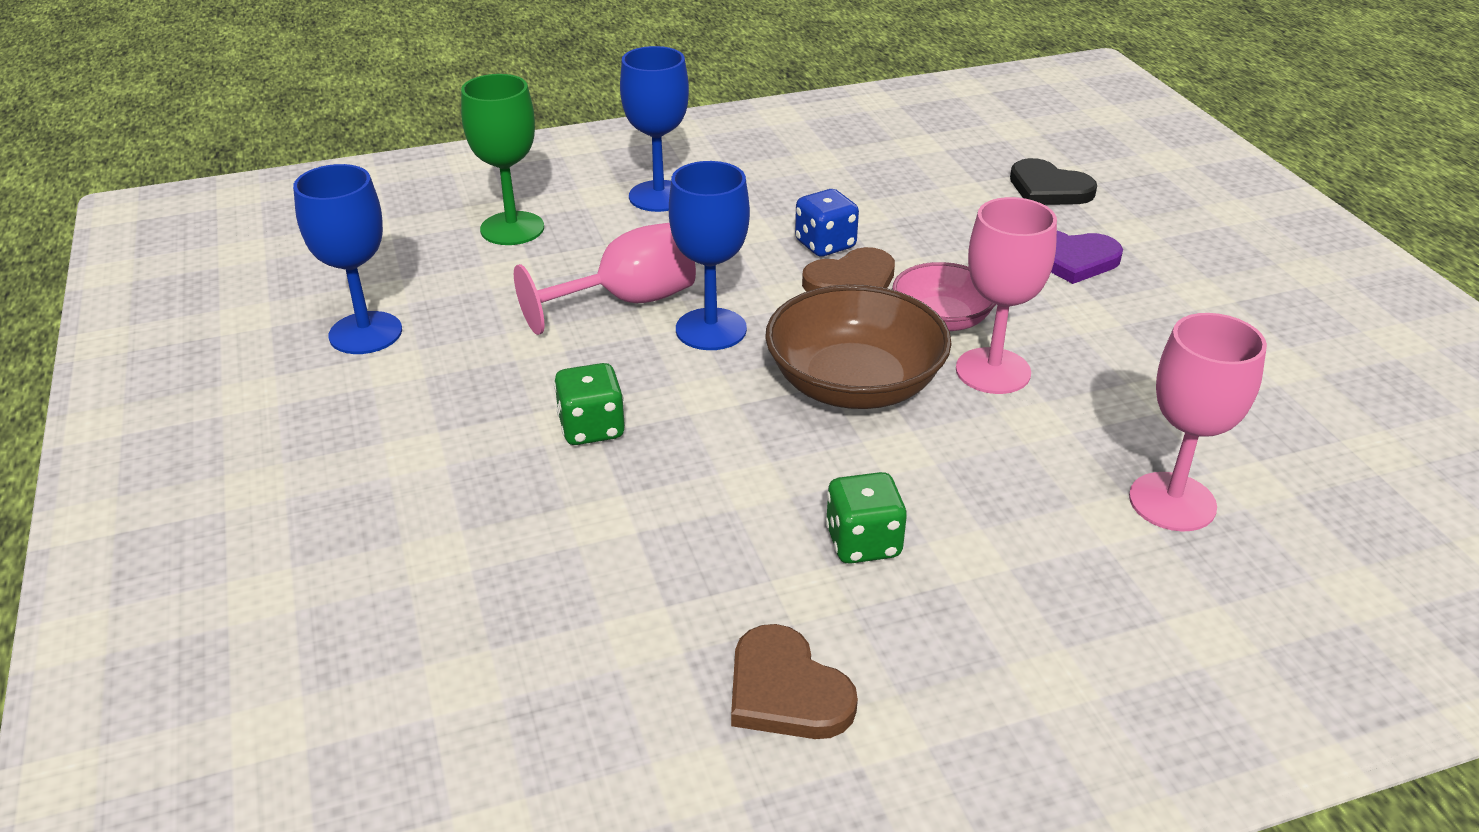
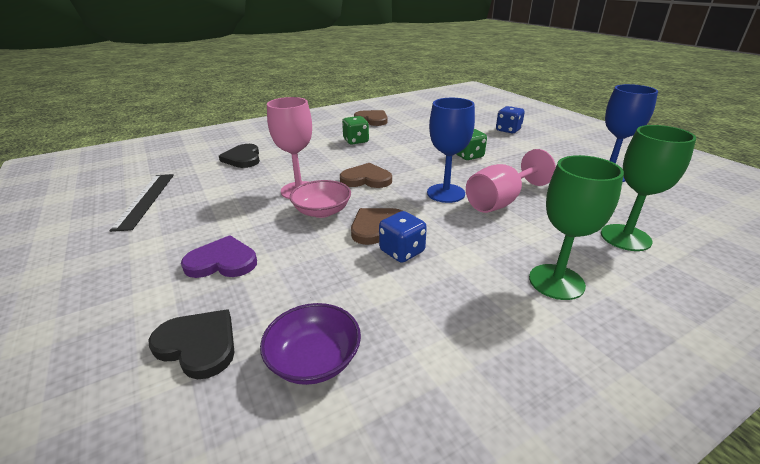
camera: 170 degrees right, 5 degrees down
blue goblet [620,46,689,212] -> green goblet [529,155,624,300]
brown bowl [765,284,952,409] -> brown heart [340,163,392,188]
pink goblet [1129,313,1267,531] -> black heart [219,144,260,168]
none -> black ruler [109,174,174,232]
none -> purple bowl [260,303,361,385]
none -> blue dice [496,106,525,134]

